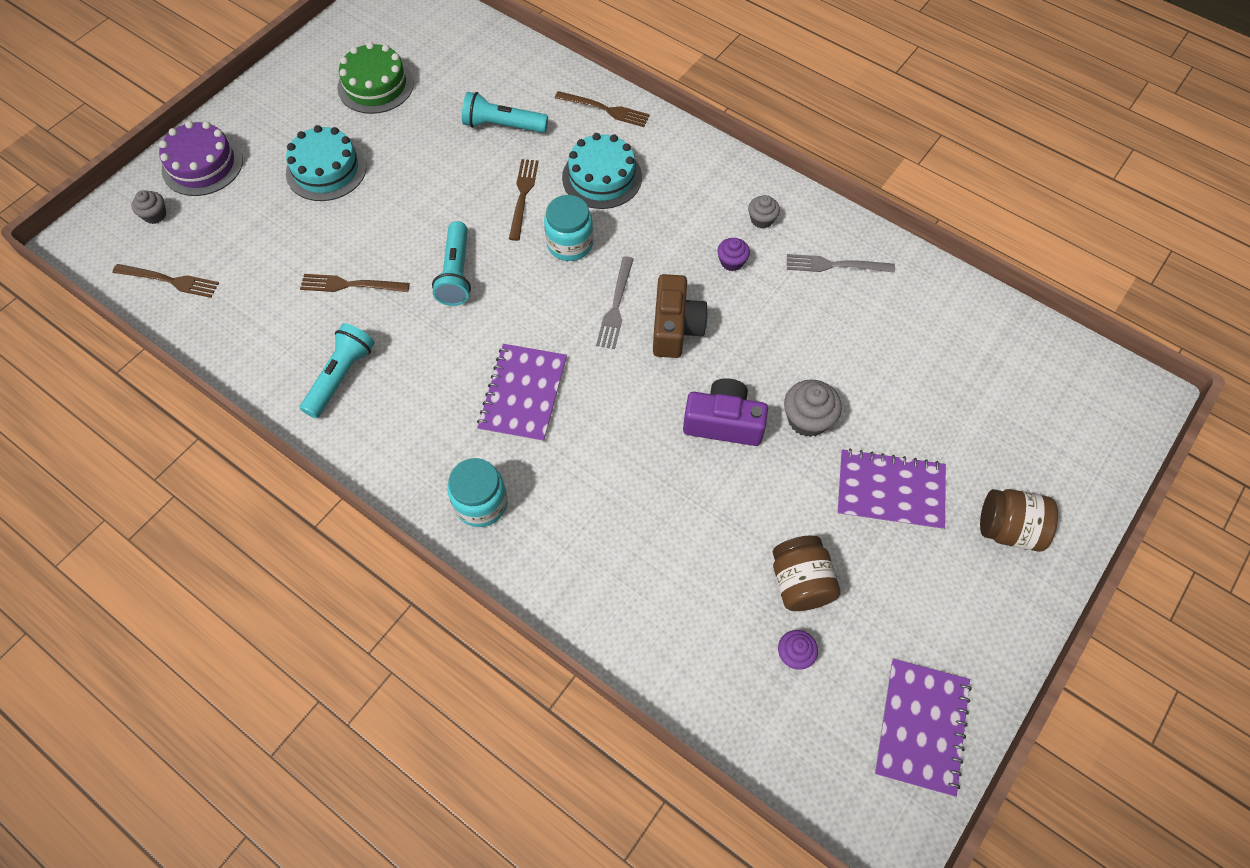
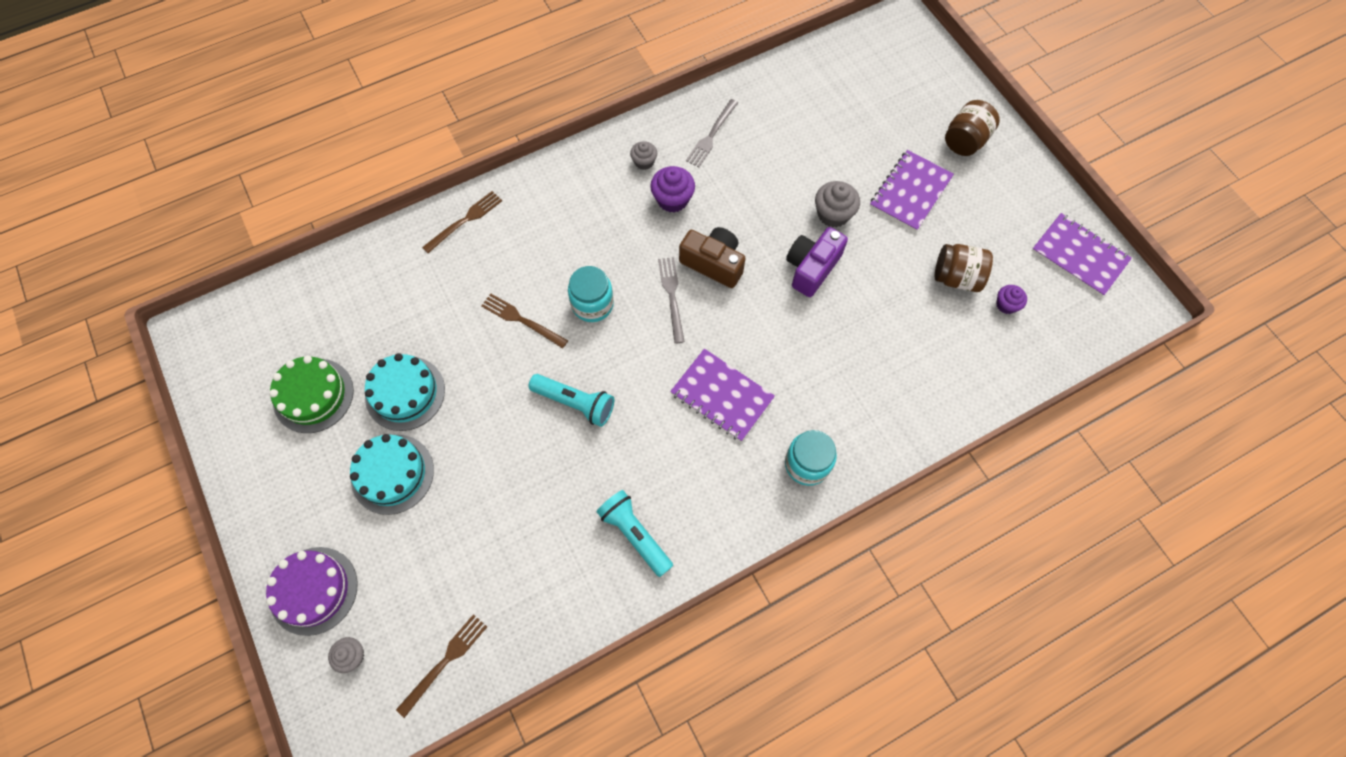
camera: 65 degrees left, 5 degrees up
brown fork [300,274,410,292] -> none
turquoise flashlight [462,92,548,133] -> none
turquoise cake [562,133,642,209] -> turquoise cake moved to [365,353,445,431]
grey fork [596,256,634,349] -> grey fork turned 135 degrees counterclockwise [658,257,685,344]
purple cupcake [717,238,750,271] -> purple cupcake [650,166,695,212], size x1.60

